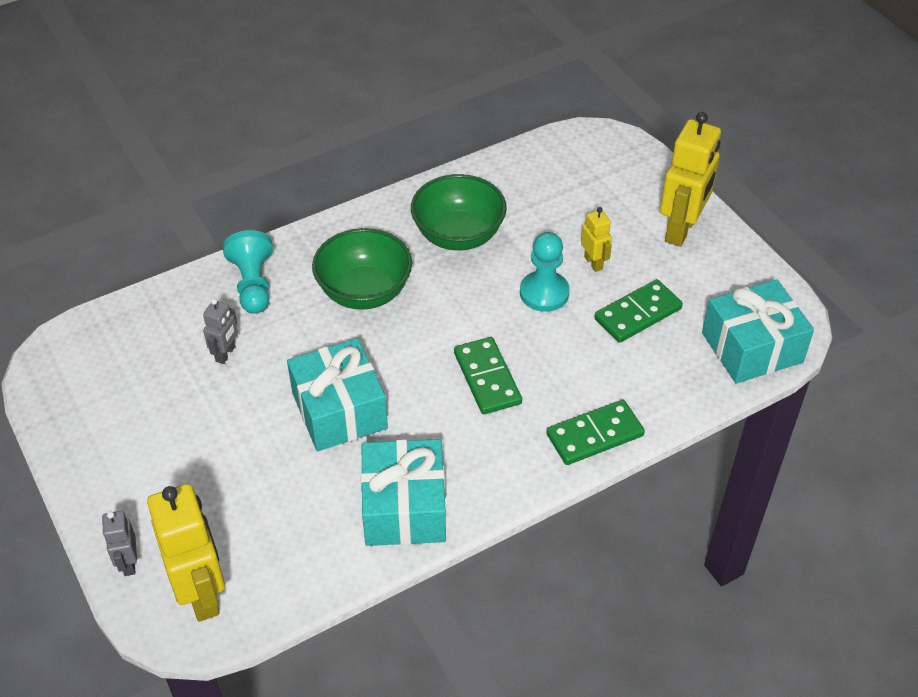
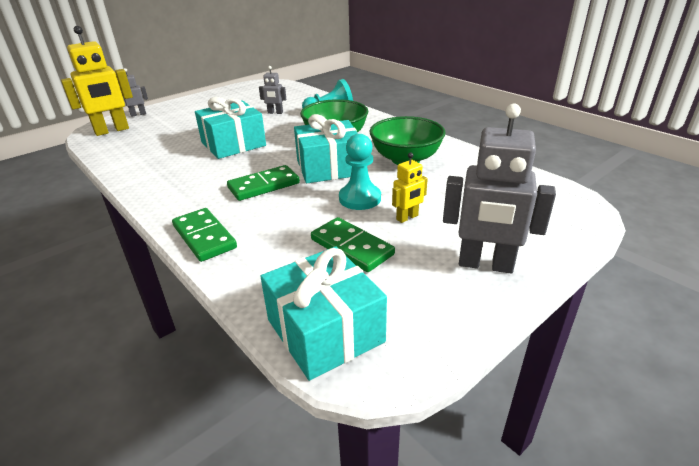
camera: 80 degrees right, 15 degrees down
turquoise gift [361,439,446,546] -> turquoise gift moved to [294,114,358,183]
yellow robot [660,112,721,247] -> grey robot [443,103,556,273]

